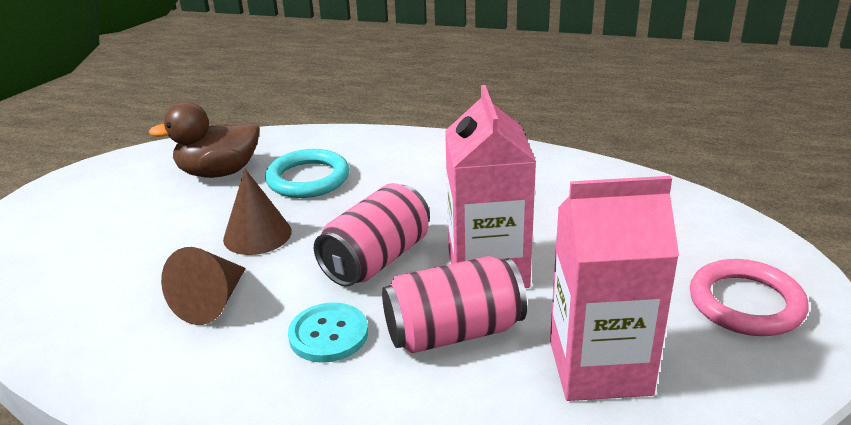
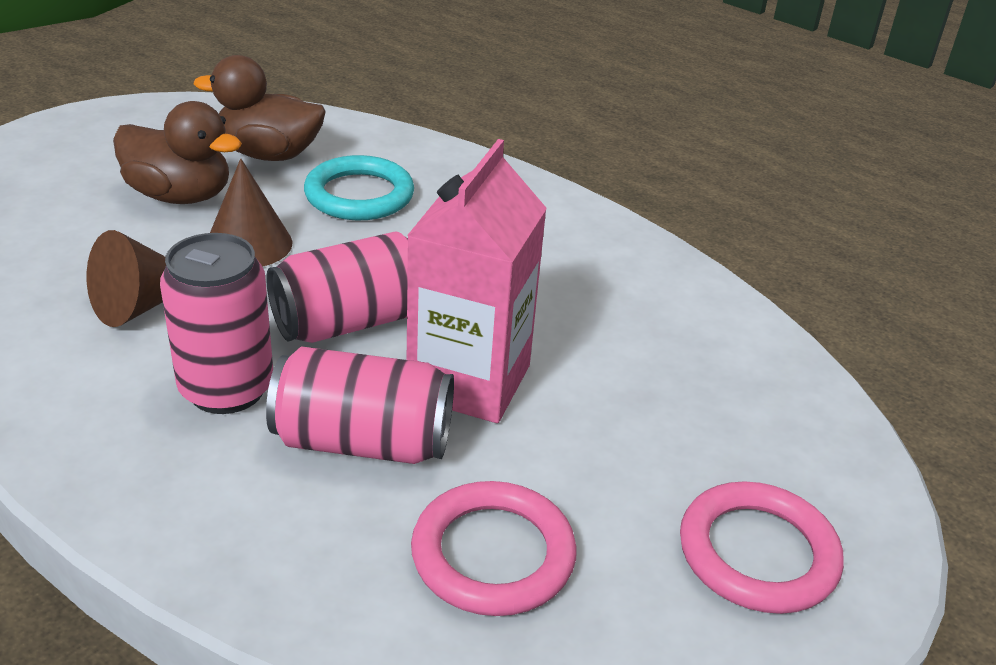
camera: 20 degrees right, 5 degrees up
turquoise button [288,302,368,363] -> pink can [160,233,273,414]
pink carton [550,176,679,401] -> pink ring [411,481,577,616]
none -> brown duck [113,101,242,204]

